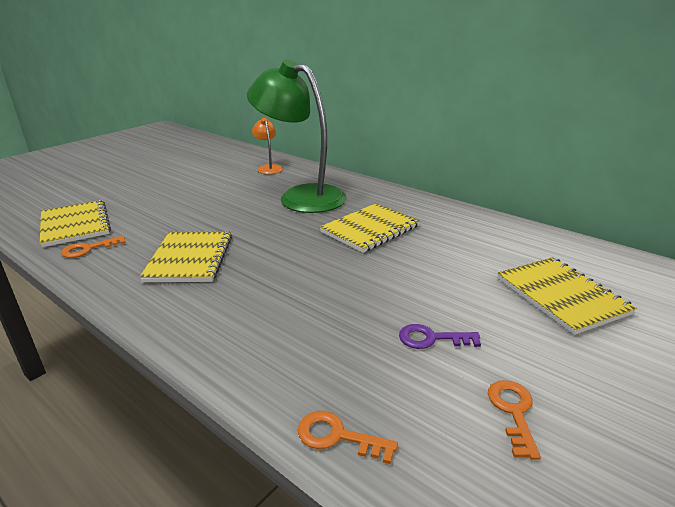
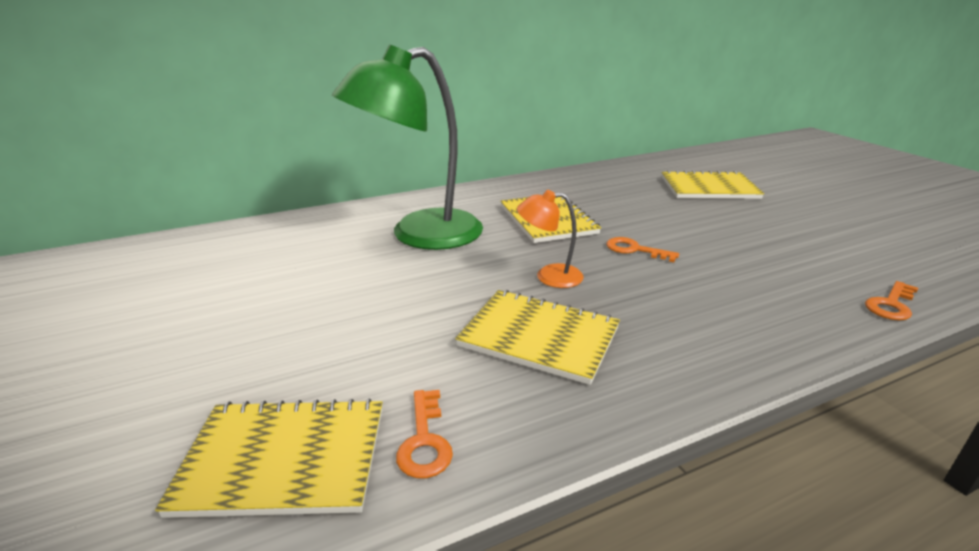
camera: 65 degrees left, 0 degrees up
orange lamp [252,118,283,174] -> orange lamp moved to [517,190,584,288]
purple key [399,324,481,349] -> none
orange key [488,380,541,460] -> orange key moved to [606,237,679,262]

